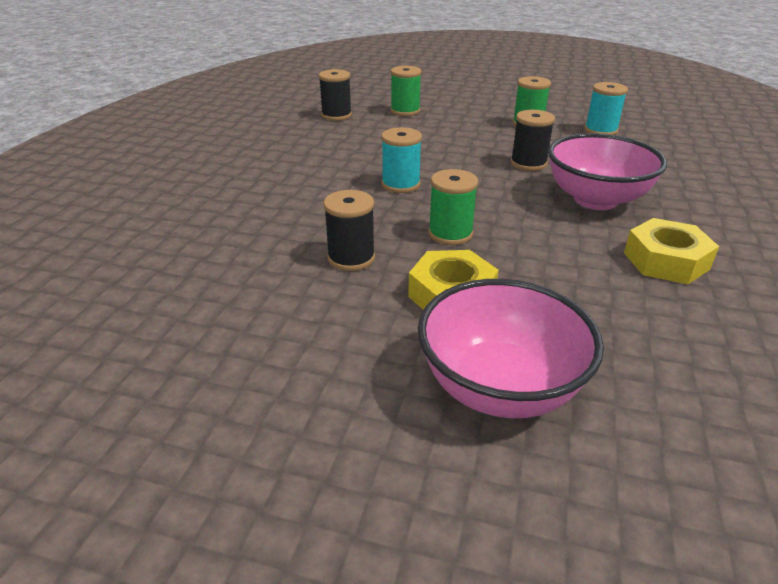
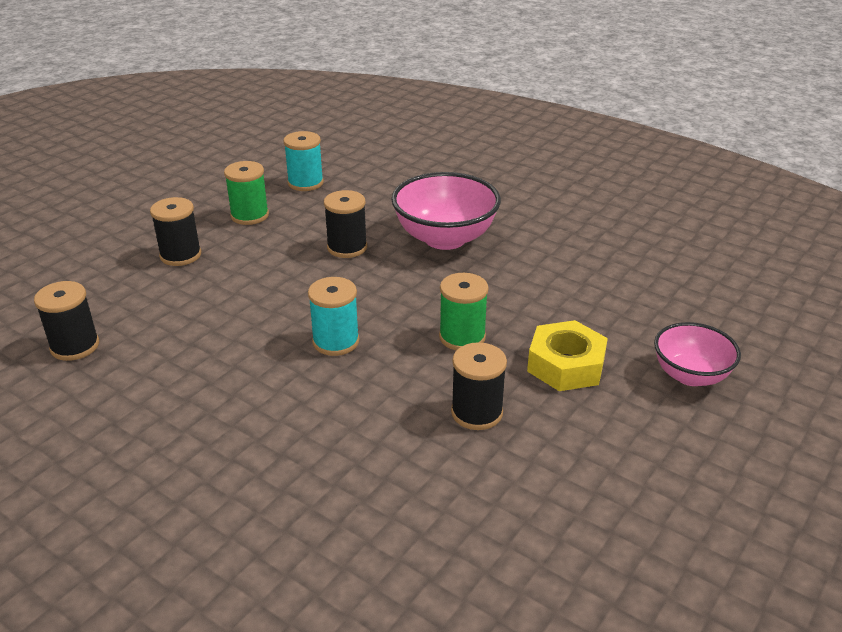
camera: 70 degrees left, 0 degrees up
green spool [390,66,422,116] -> none
pink bowl [418,279,604,418] -> pink bowl [654,322,741,386], size x0.62
yellow nut [624,218,719,284] -> none
none -> black spool [150,197,201,266]

